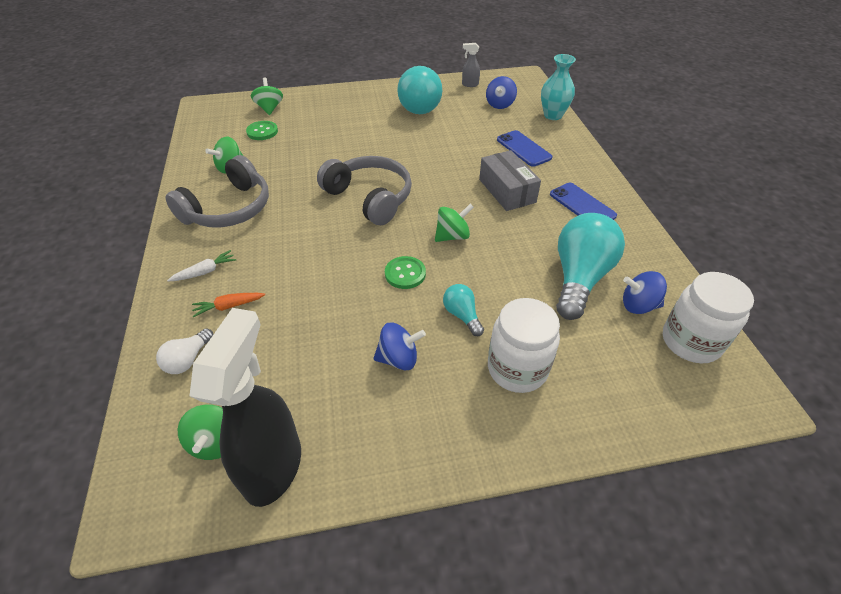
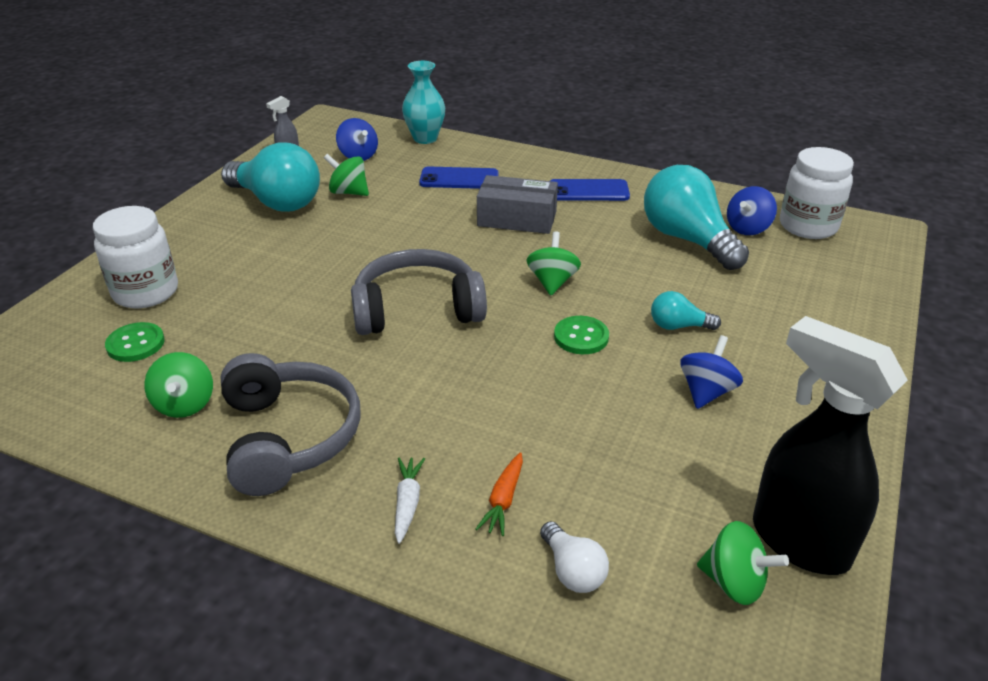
camera: 55 degrees left, 10 degrees down
green spinning top [251,77,283,115] -> green spinning top moved to [324,154,369,196]
white jar [488,298,560,393] -> white jar moved to [93,206,178,308]

